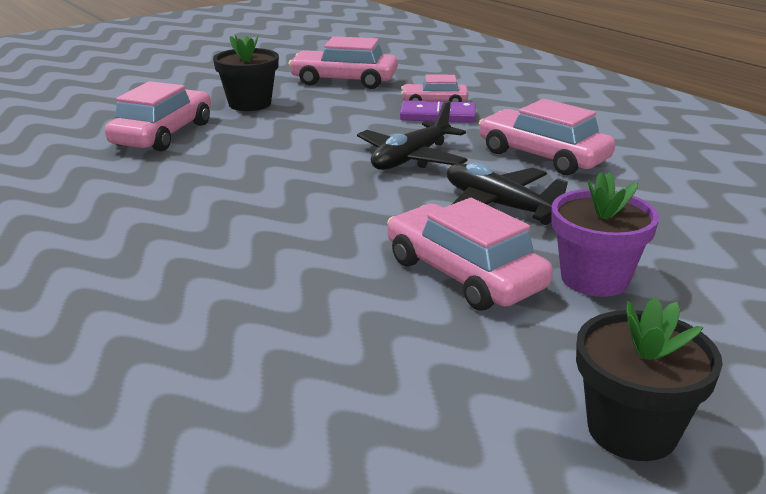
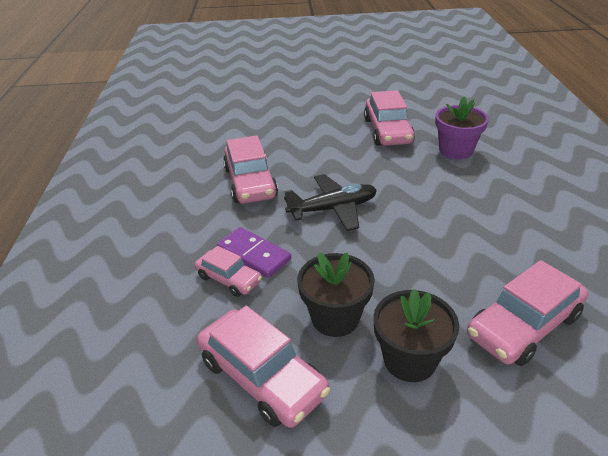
camera: 145 degrees left, 10 degrees up
black plane [447,163,568,225] -> none
purple flower pot [551,172,659,297] -> purple flower pot moved to [435,97,489,159]
black flower pot [576,297,723,461] -> black flower pot moved to [297,252,375,337]

